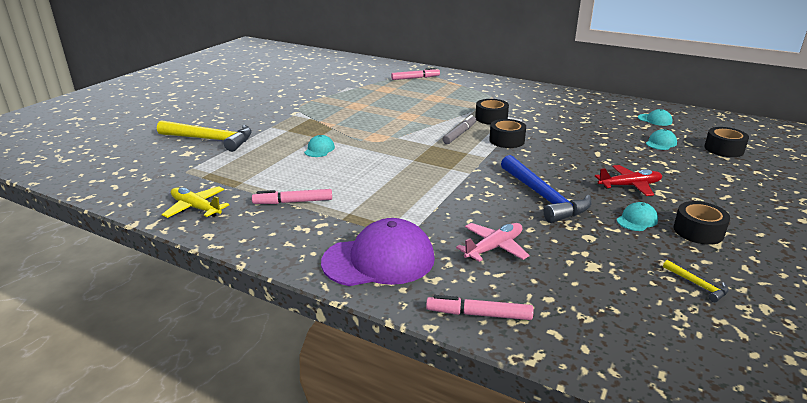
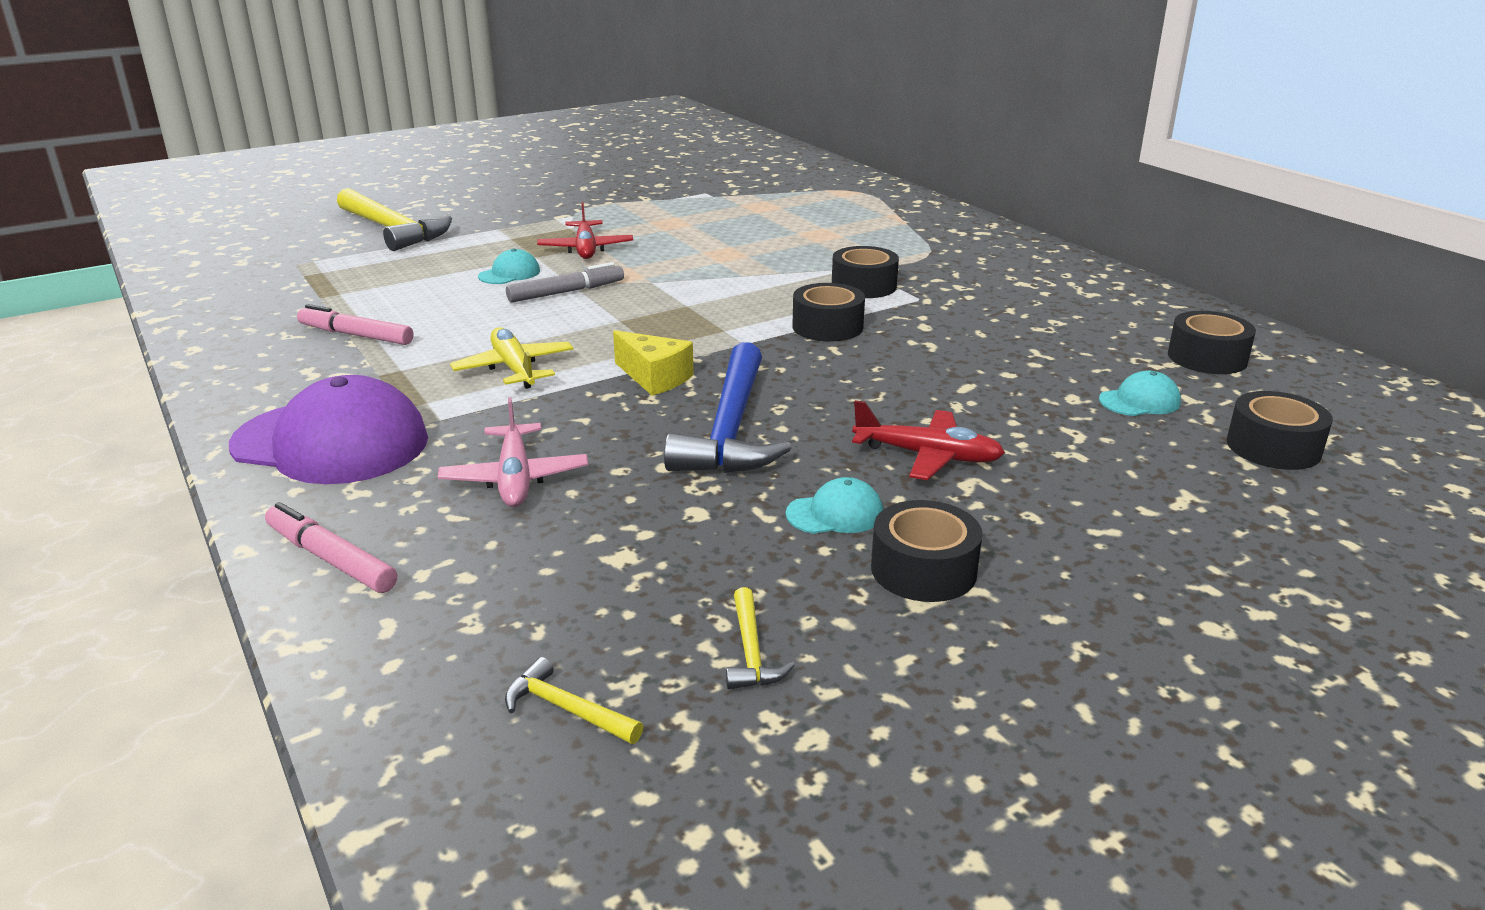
camera: 30 degrees right, 0 degrees up
yellow plane [162,186,229,218] -> yellow plane moved to [450,327,574,389]
pink marker [391,68,440,80] -> none
grey marker [443,115,476,144] -> grey marker moved to [506,262,624,303]
pink plane [456,223,530,262] -> pink plane turned 90 degrees clockwise [438,397,588,507]
turquoise cap [638,109,673,126] -> black tape [1168,311,1256,374]
none -> yellow hammer [505,657,643,744]
none -> red plane [537,202,633,259]
none -> yellow cheese [613,330,694,396]

